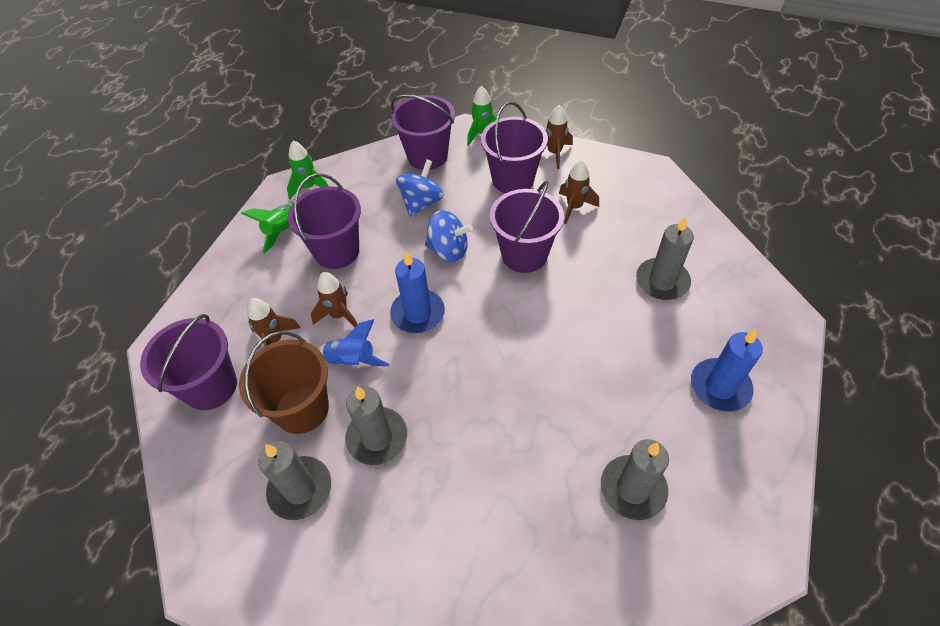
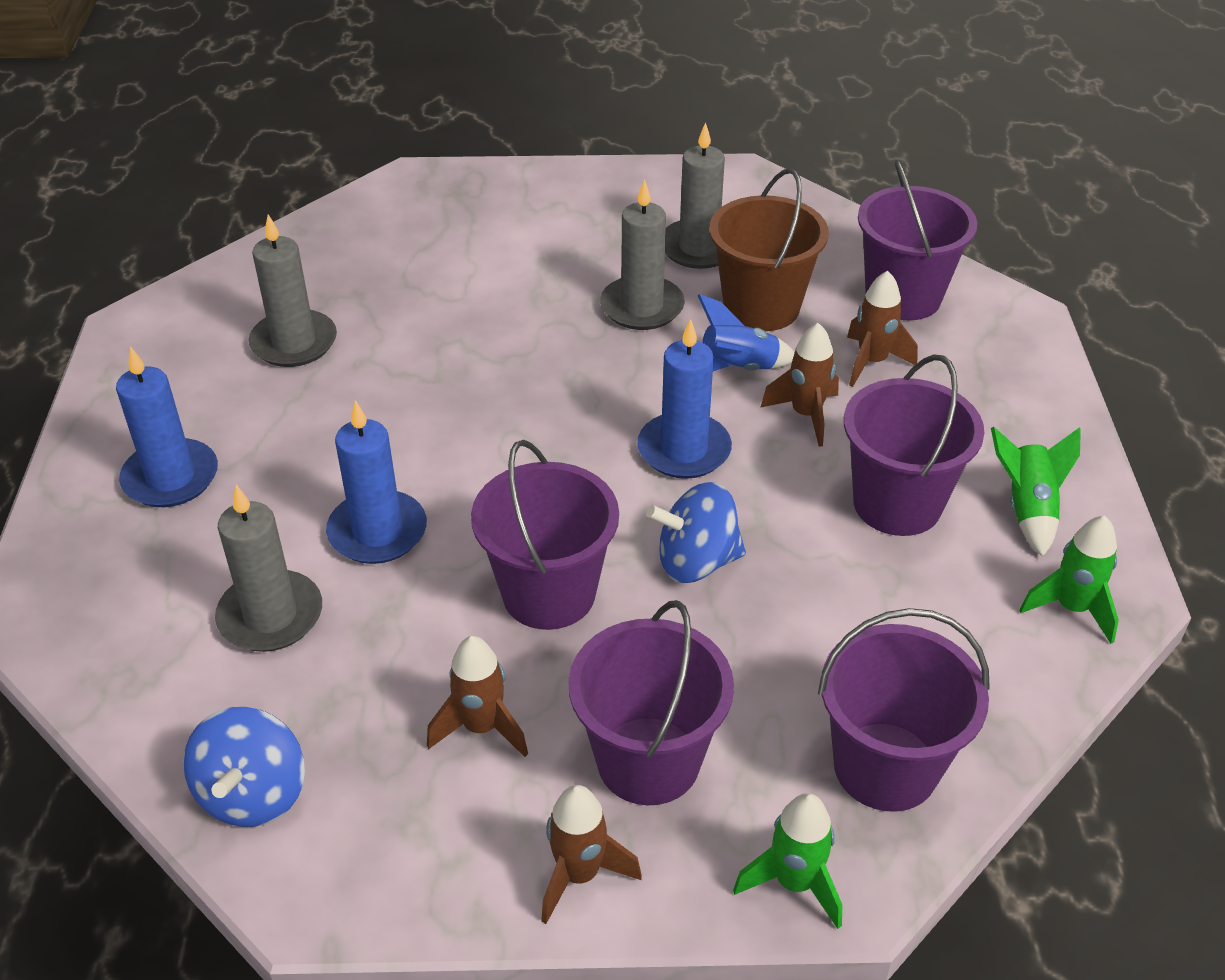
camera: 155 degrees right, 10 degrees down
blue spinning top [396,159,444,217] -> blue spinning top moved to [183,707,305,827]
none -> blue candle [326,400,427,564]

